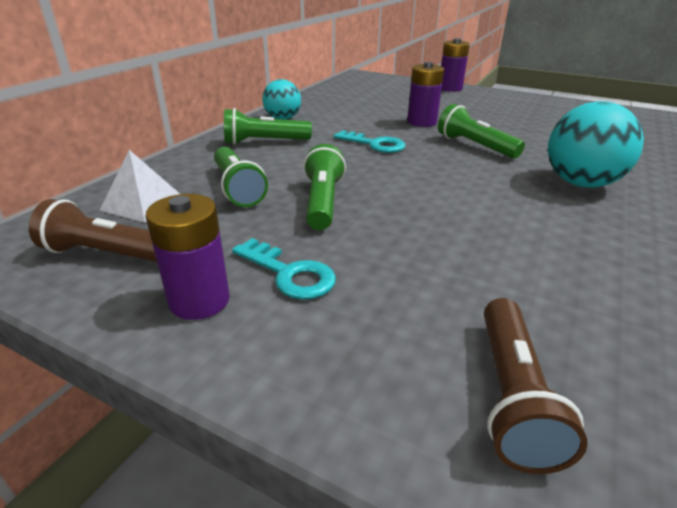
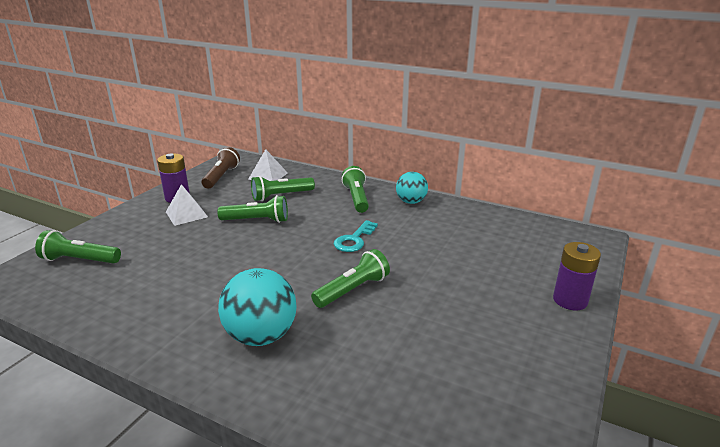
camera: 90 degrees right, 5 degrees down
turquoise key [232,238,336,299] -> white pyramid [166,184,208,226]
purple battery [407,62,444,127] -> none
brown flashlight [484,298,588,474] -> green flashlight [35,230,121,264]

